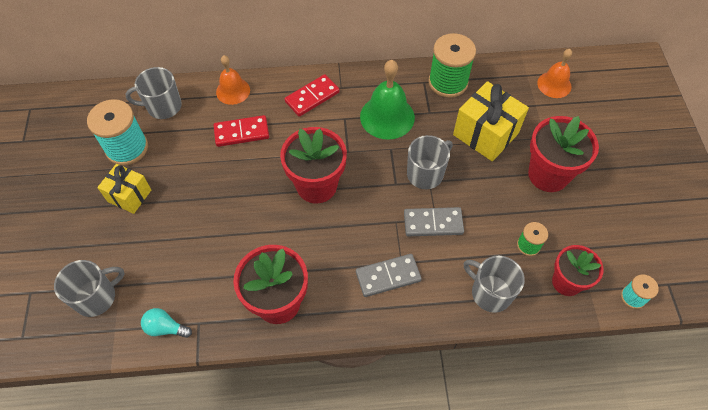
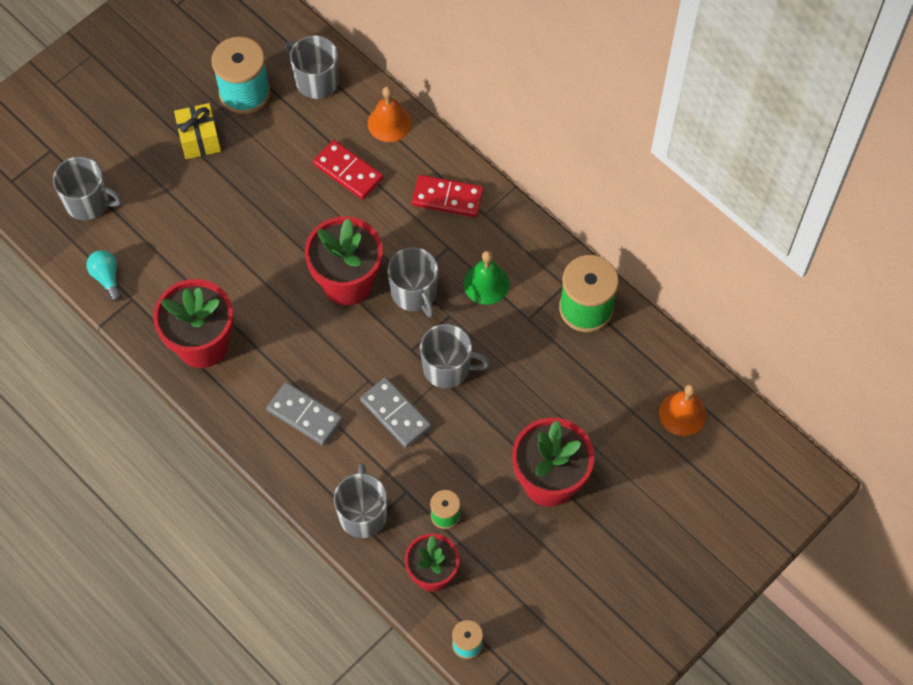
camera: 50 degrees right, 5 degrees up
green bell [360,60,415,140] -> green bell [464,251,509,305], size x0.64
yellow gift [453,81,529,161] -> none
none -> grey mug [387,247,438,318]

